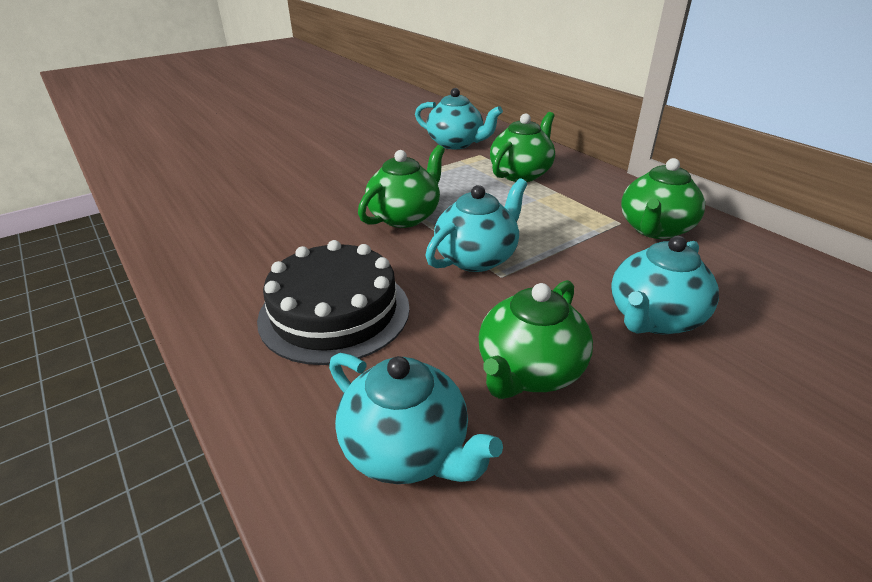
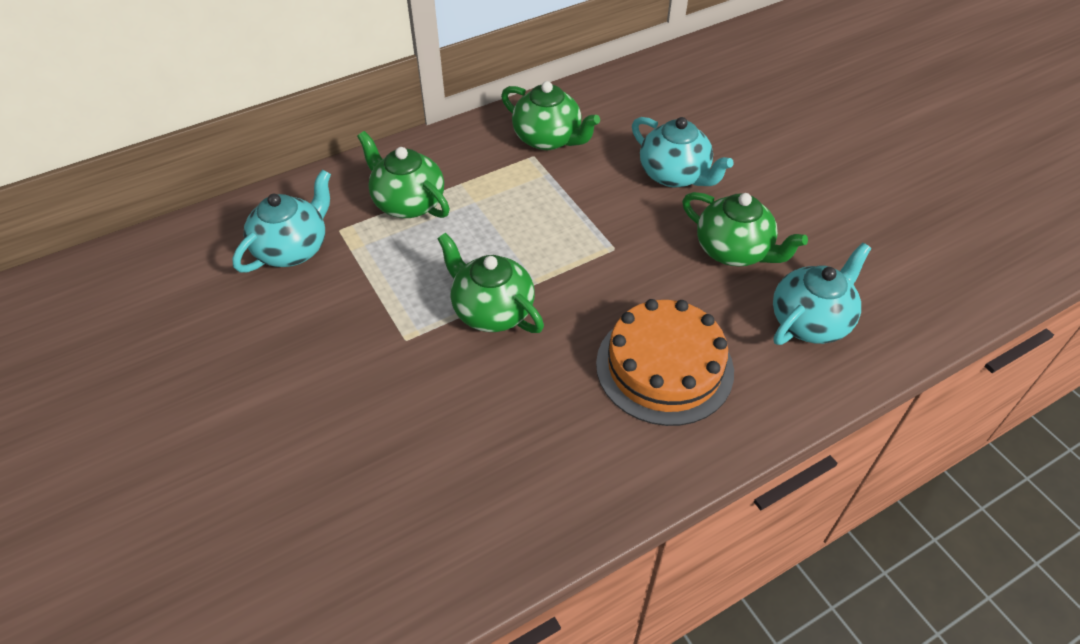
camera: 85 degrees left, 15 degrees up
black cake [257,240,410,365] -> orange cake [596,299,734,426]
turquoise teapot [425,178,527,272] -> none

